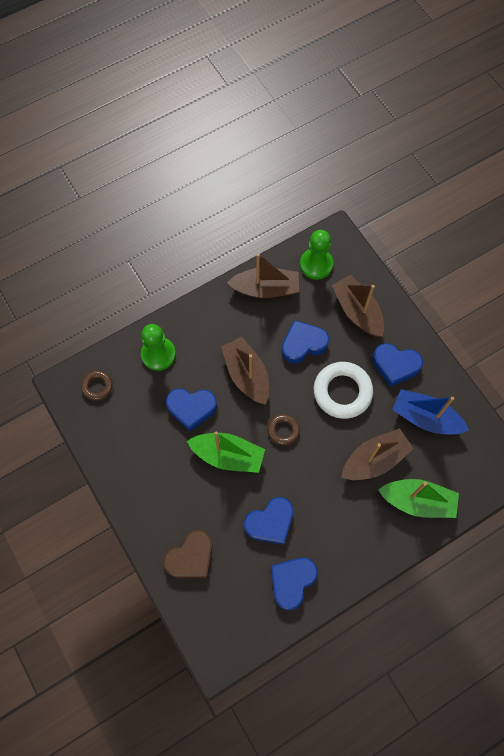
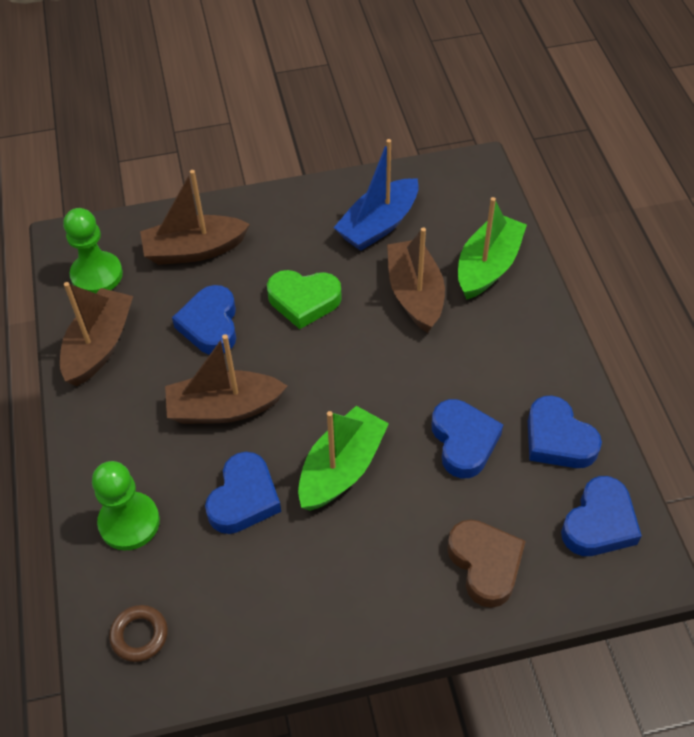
camera: 70 degrees left, 15 degrees down
brown ring [268,414,300,445] -> none
white ring [314,362,373,419] -> green heart [267,270,342,329]
blue heart [372,343,423,387] -> blue heart moved to [561,476,642,556]

